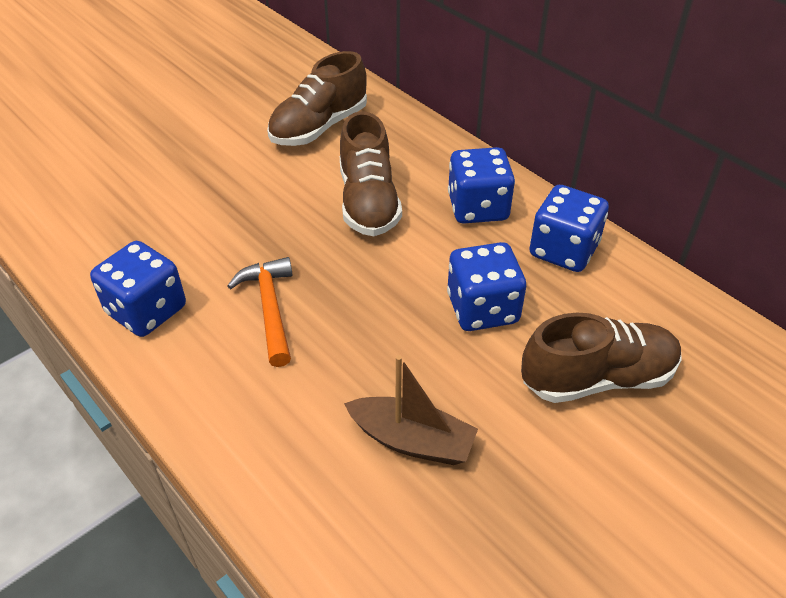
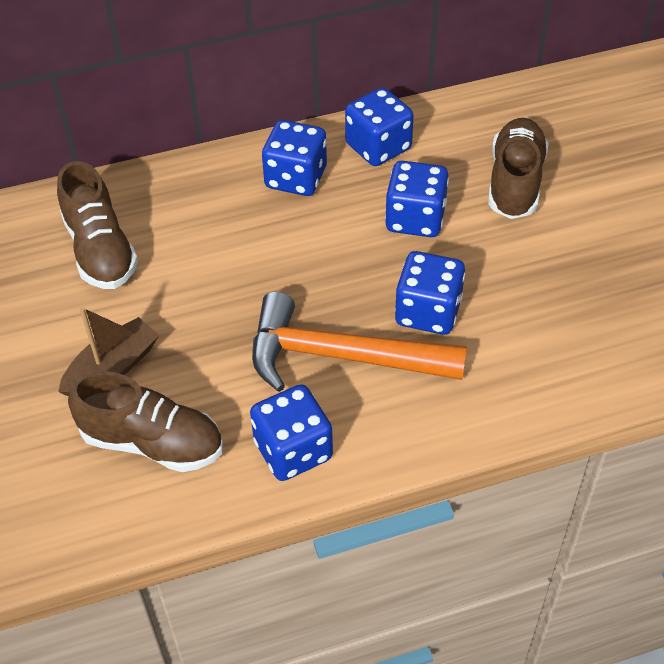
camera: 65 degrees left, 5 degrees up
orange hammer [227,257,292,367] -> orange hammer [252,292,467,392], size x1.69
brown shoe [340,111,402,236] -> brown shoe moved to [68,371,223,472]
brown boat [344,355,478,465] -> brown boat moved to [58,307,159,397]
none -> blue dice [395,251,465,335]

